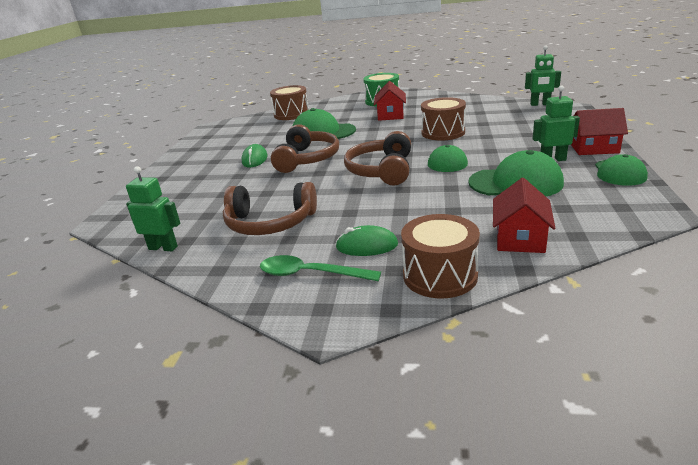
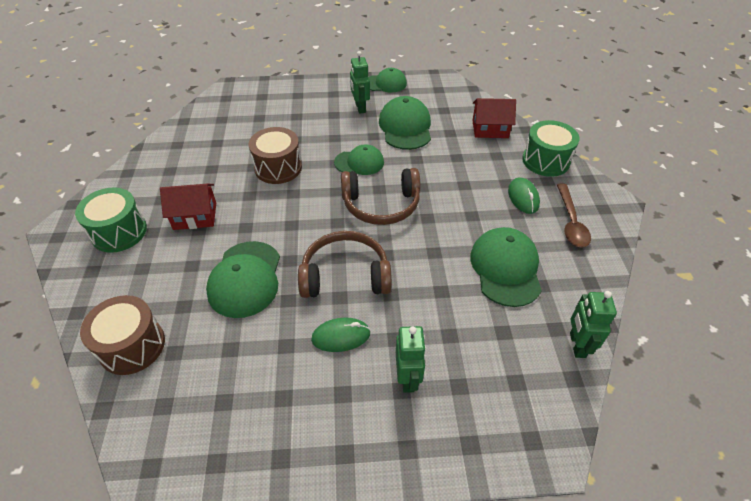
camera: 105 degrees left, 20 degrees up
brown headphones [223,182,317,235] -> green cap [470,227,542,307]
green spoon [260,255,381,281] -> brown spoon [557,183,591,248]
brown drum [401,214,480,298] -> green drum [522,120,580,177]
green robot [525,45,561,106] -> green robot moved to [396,326,426,393]
red house [571,108,628,155] -> none

